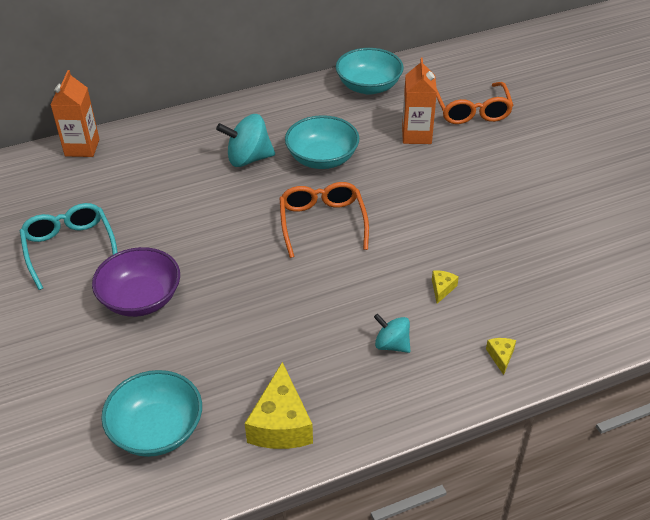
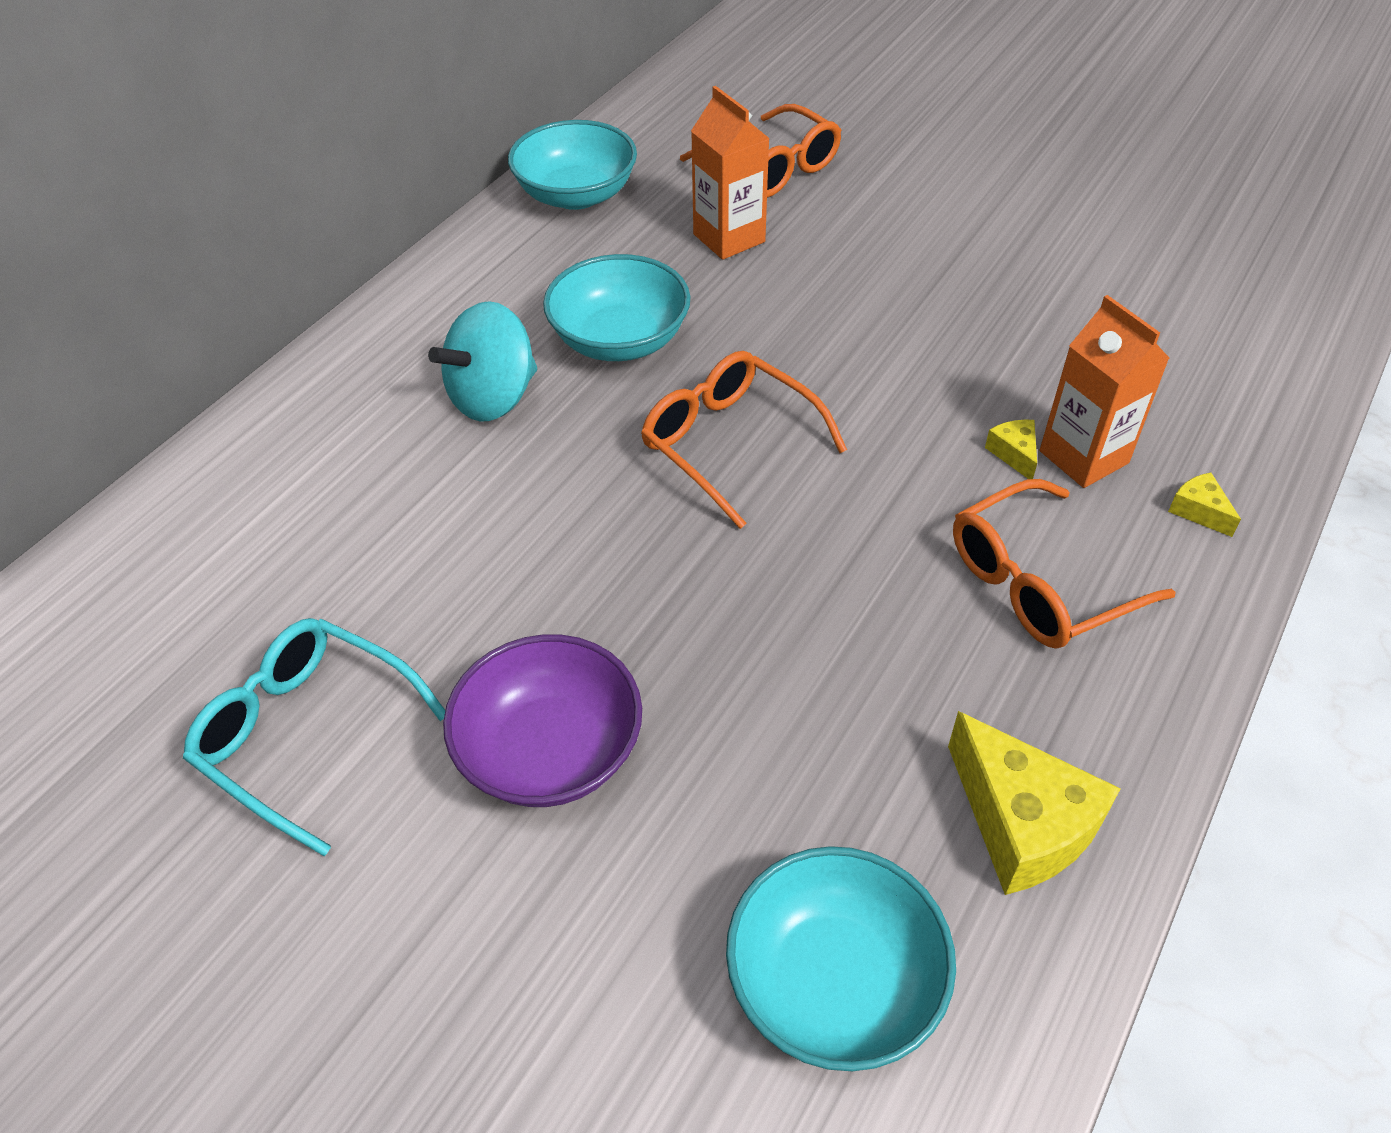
camera: 35 degrees left, 5 degrees up
orange carton [50,70,100,157] -> orange carton moved to [1040,295,1169,488]
turquoise spinning top [374,314,410,353] -> orange glasses [953,479,1176,649]

